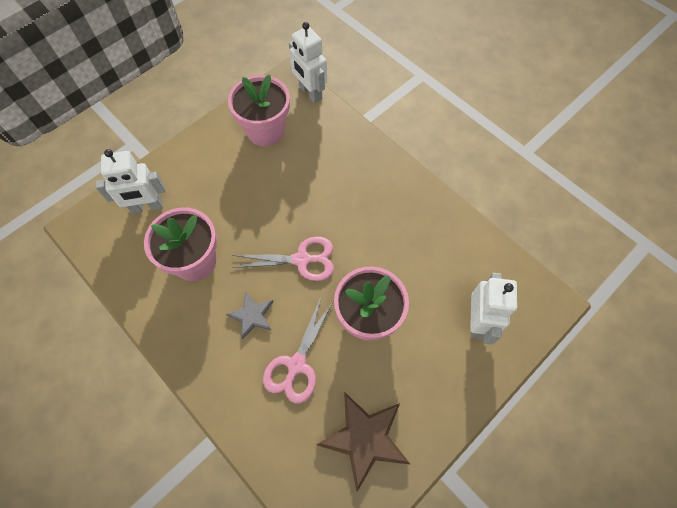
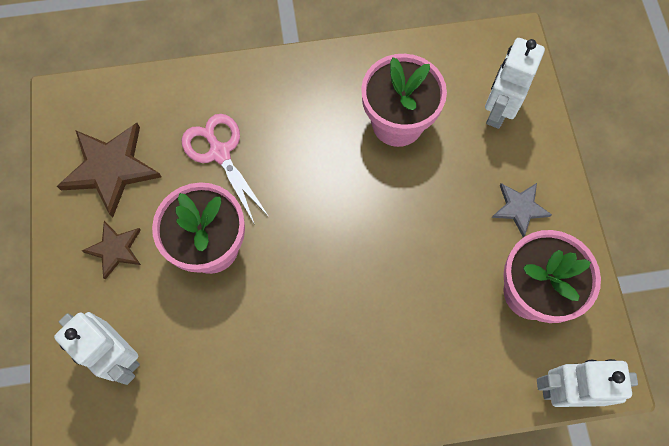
camera: 125 degrees right, 5 degrees up
grey star [226,291,274,340] -> grey star moved to [492,183,552,237]
pink scissors [232,236,334,281] -> none
none -> brown star [82,221,141,279]

